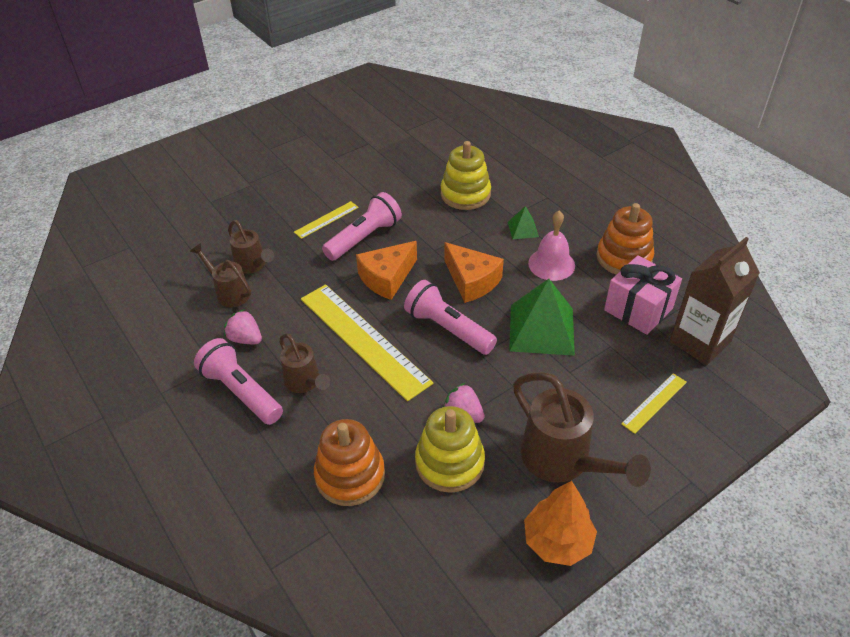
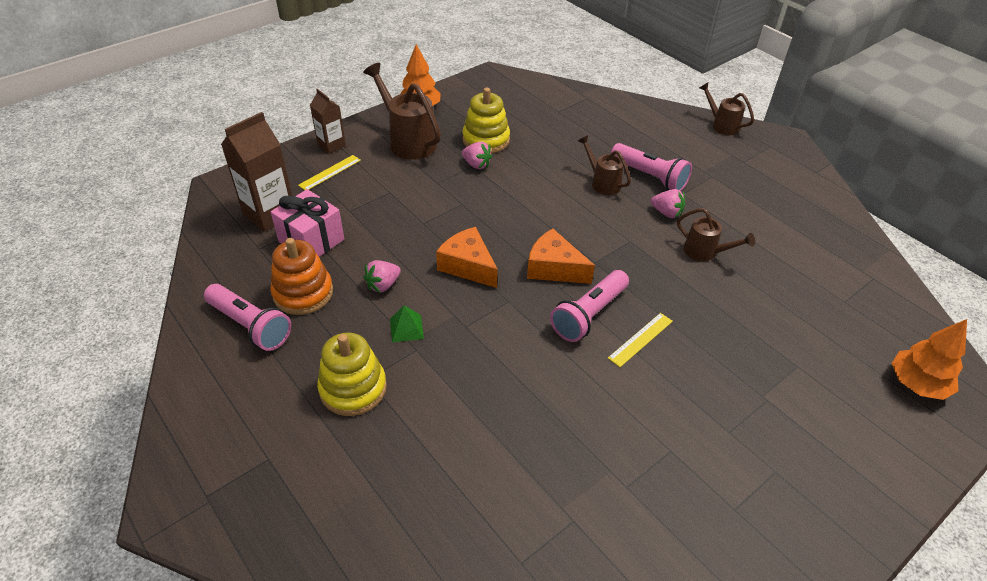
camera: 175 degrees right, 0 degrees up
brown watering can [228,220,274,274] -> brown watering can moved to [699,82,754,135]
yellow ruler [301,284,433,401] -> none
orange stacking toy [314,419,385,506] -> none
orange cheese [356,241,417,300] -> orange cheese turned 105 degrees counterclockwise [527,229,595,284]
pink flashlight [404,280,497,355] -> pink flashlight moved to [204,284,291,351]
yellow stacking toy [441,141,491,210] -> yellow stacking toy moved to [317,332,387,416]
green pyramid [509,279,575,356] -> none
pink bell [528,211,575,281] -> pink strawberry [363,260,401,293]
none -> brown carton [310,89,346,154]
none -> orange tree [891,319,967,400]

